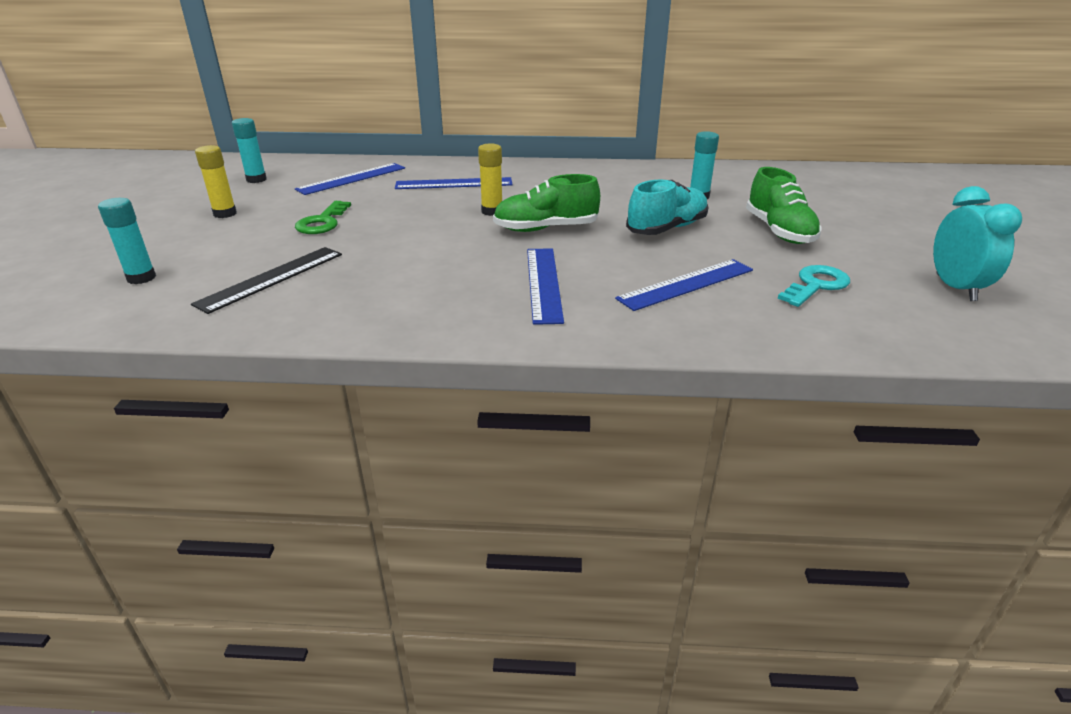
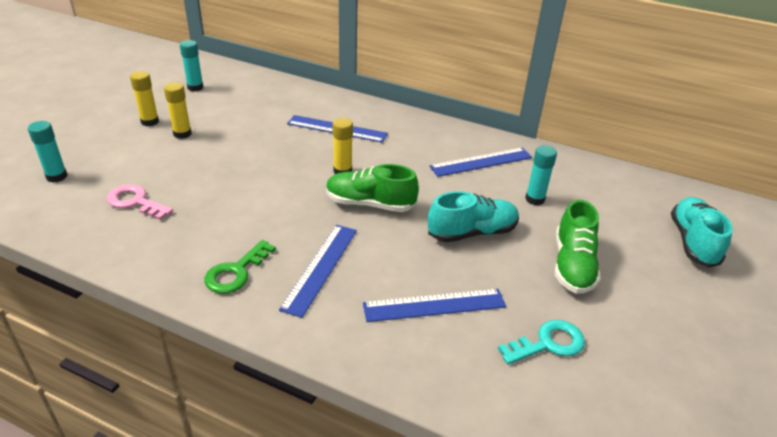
camera: 20 degrees right, 5 degrees up
black ruler [191,247,342,314] -> pink key [107,184,173,220]
blue ruler [295,163,405,195] -> blue ruler moved to [430,148,532,177]
green key [295,201,351,234] -> green key moved to [204,240,276,294]
turquoise clock [933,186,1022,301] -> none
none -> yellow glue stick [164,82,192,139]
none -> turquoise shoe [671,197,733,268]

